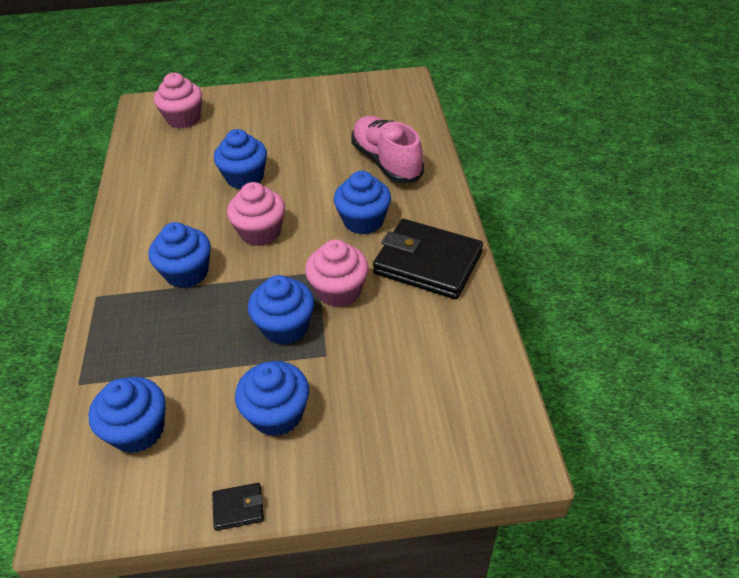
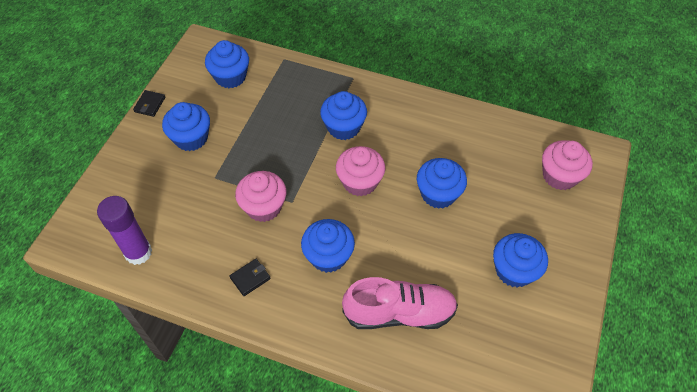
camera: 115 degrees right, 10 degrees up
blue cupcake [248,275,314,345] -> blue cupcake moved to [493,233,548,288]
black wallet [373,219,483,299] -> black wallet [229,259,271,296], size x0.41
none -> purple glue stick [97,196,152,265]

